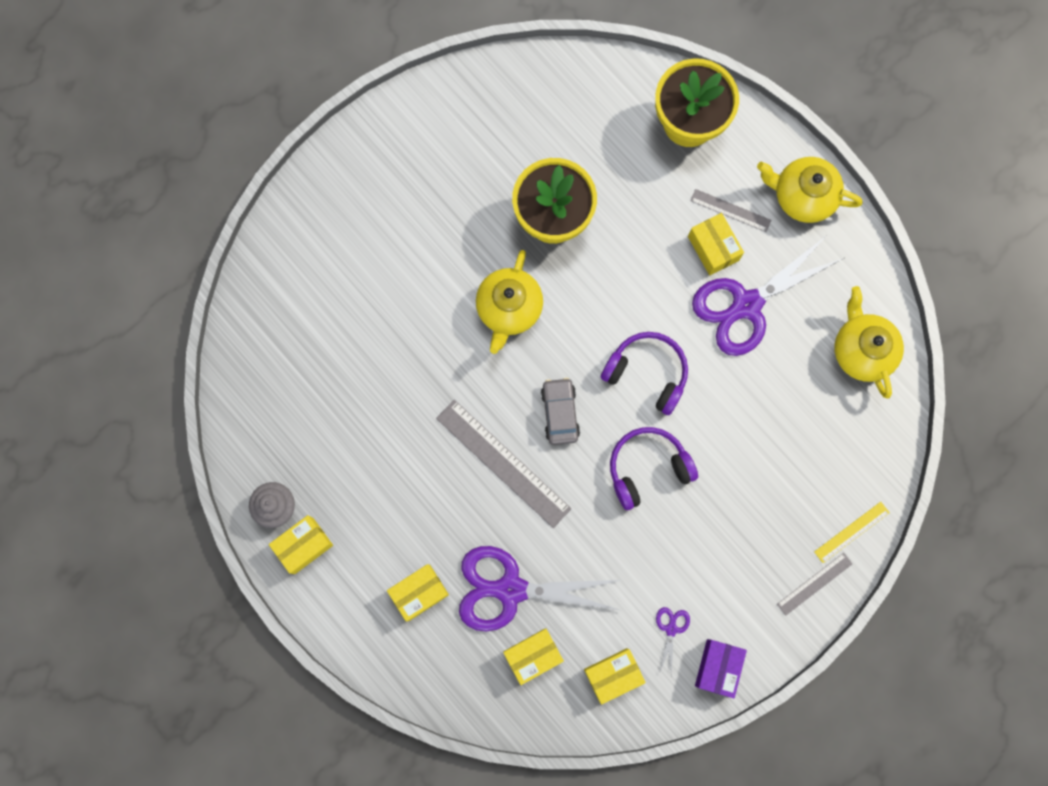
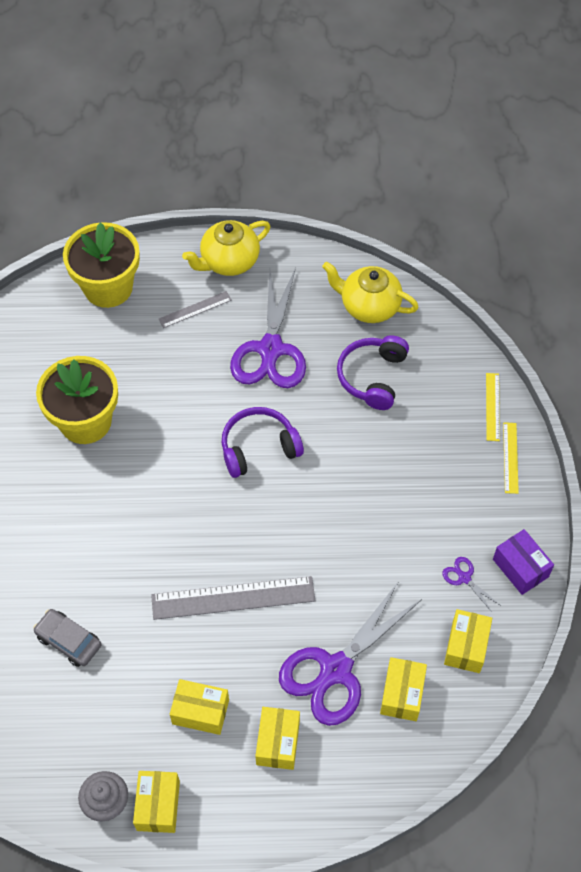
camera: 50 degrees left, 20 degrees down
yellow teapot [476,250,543,354] -> none
grey car [541,378,580,445] -> grey car moved to [33,609,101,667]
purple headphones [610,427,698,510] -> purple headphones moved to [337,335,409,410]
yellow box [688,213,744,275] -> yellow box moved to [170,679,229,735]
grey ruler [777,553,852,616] -> yellow ruler [503,422,519,494]

